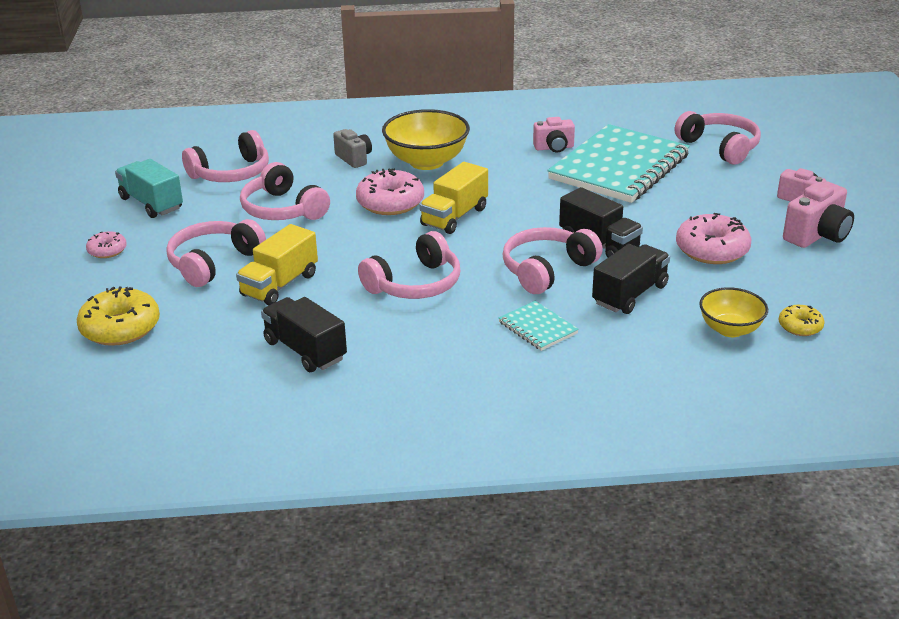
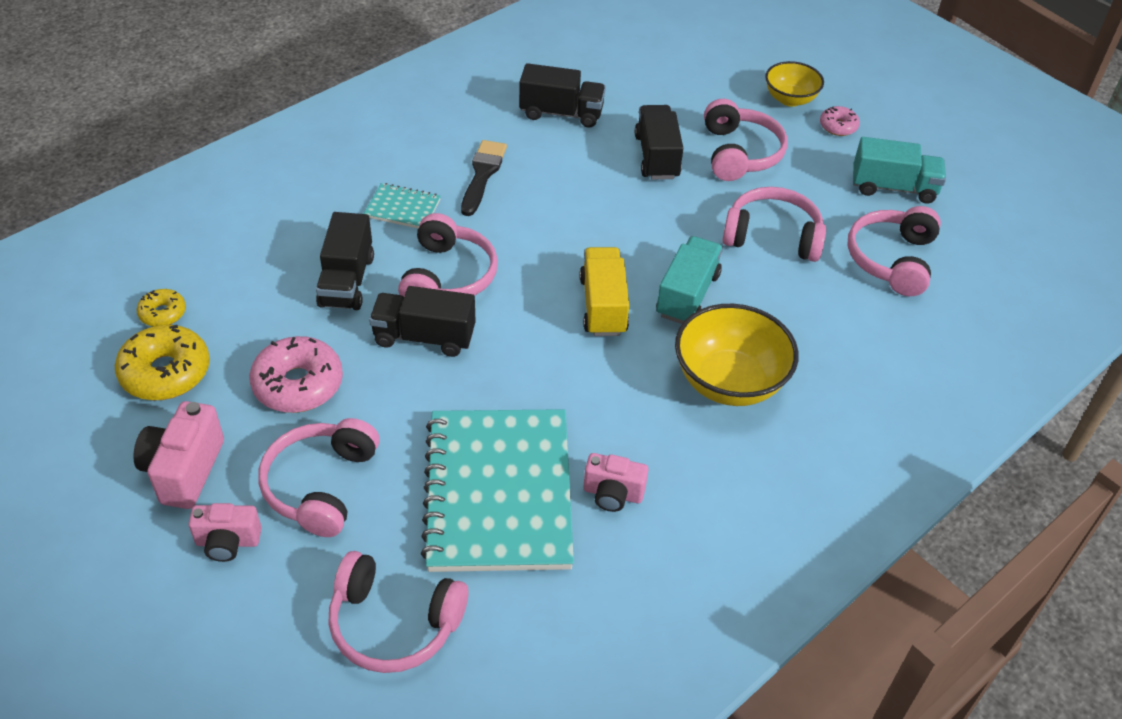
camera: 140 degrees right, 15 degrees up
yellow donut [77,286,160,346] -> yellow donut moved to [115,325,210,400]
yellow truck [236,224,318,306] -> black truck [635,105,683,180]
grey camera [333,129,372,168] -> none
pink donut [356,168,424,215] -> turquoise truck [656,236,723,324]
pink headphones [358,231,460,299] -> pink headphones moved to [258,418,380,537]
pink camera [533,117,575,153] -> pink camera turned 120 degrees counterclockwise [583,453,649,512]
yellow bowl [699,287,768,337] -> yellow bowl moved to [765,61,824,107]
none -> black brush [461,140,507,216]

